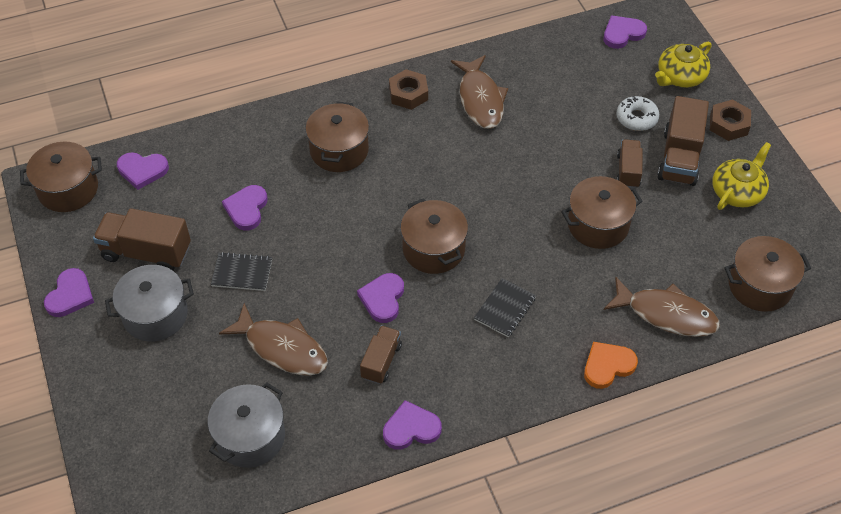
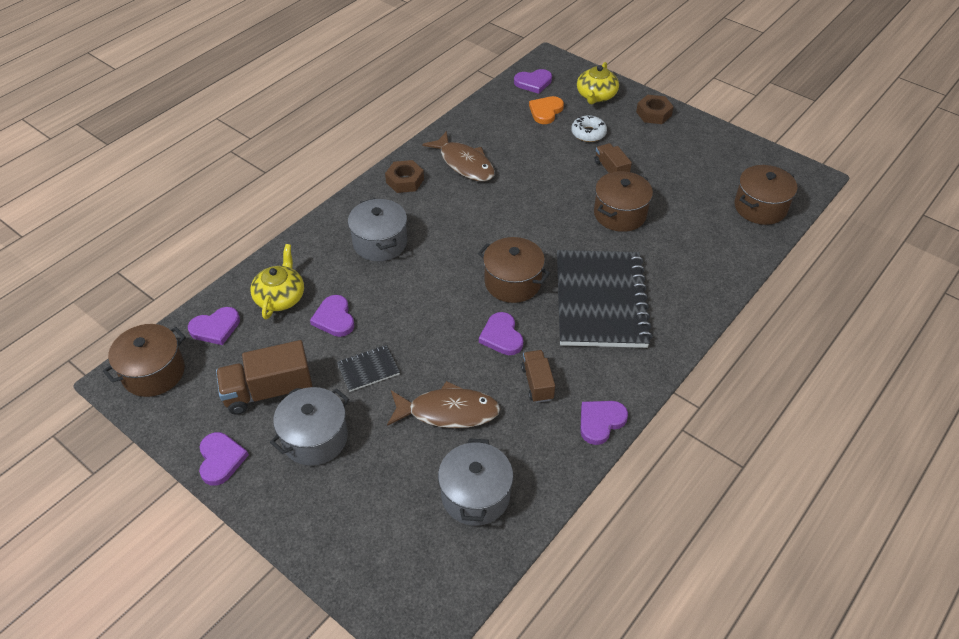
camera: 30 degrees left, 5 degrees down
brown pot [306,102,369,172] -> grey pot [348,198,407,262]
black notebook [474,278,536,337] -> black notebook [557,250,652,348], size x2.41
orange heart [584,342,638,389] -> orange heart moved to [529,96,564,124]
purple heart [604,15,647,49] -> purple heart turned 135 degrees counterclockwise [514,69,552,94]
brown fish [604,277,720,337] -> none
brown truck [657,96,709,186] -> none
yellow teapot [712,142,771,210] -> yellow teapot moved to [250,244,304,319]

